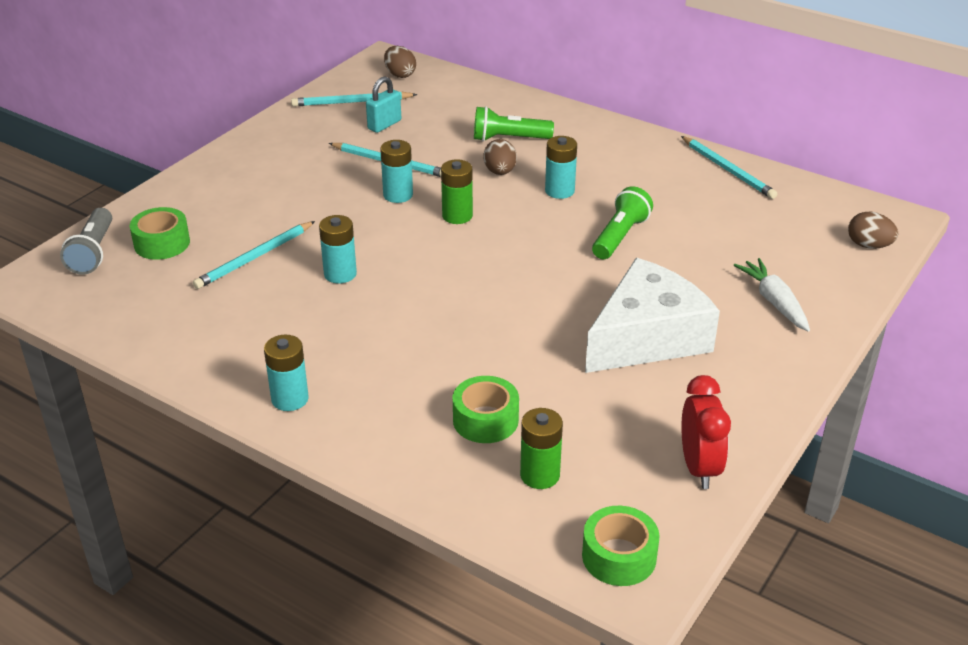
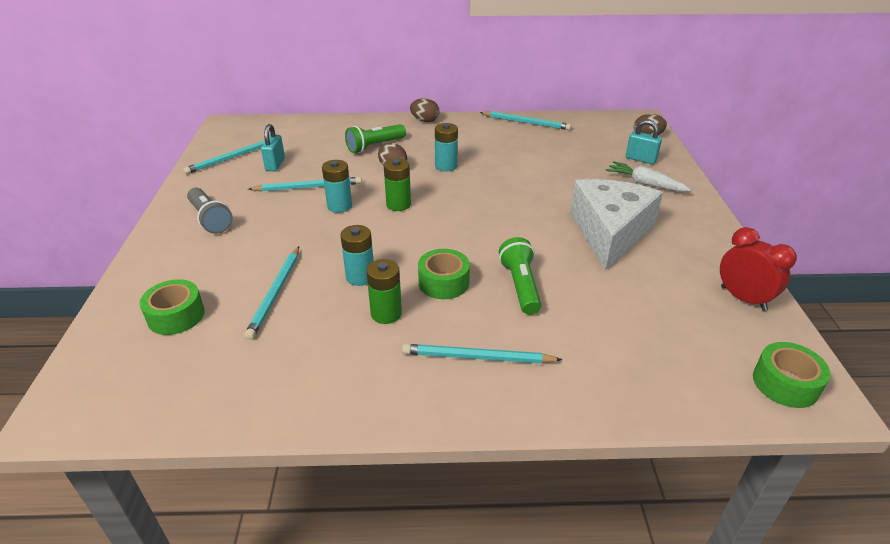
camera: 35 degrees left, 0 degrees up
grey flashlight [60,208,112,275] -> grey flashlight moved to [187,188,233,234]
turquoise battery [264,335,309,411] -> none
brown egg [384,46,416,78] -> brown egg moved to [410,98,440,122]
green tape [453,376,519,443] -> green tape moved to [418,249,470,299]
green battery [520,408,563,489] -> green battery moved to [366,259,402,324]
green flashlight [592,186,653,259] -> green flashlight moved to [499,237,541,315]
none -> turquoise pencil [402,344,563,364]
none -> turquoise padlock [626,120,662,164]

